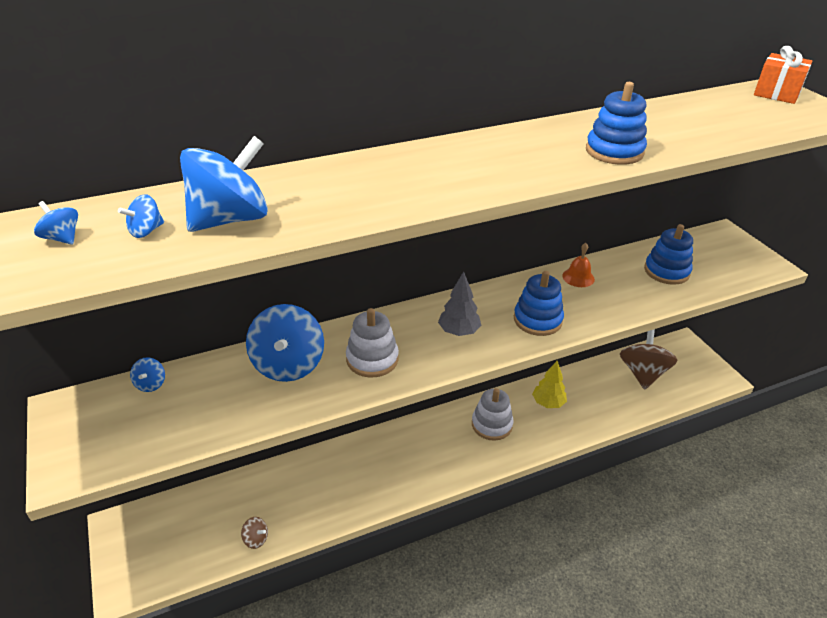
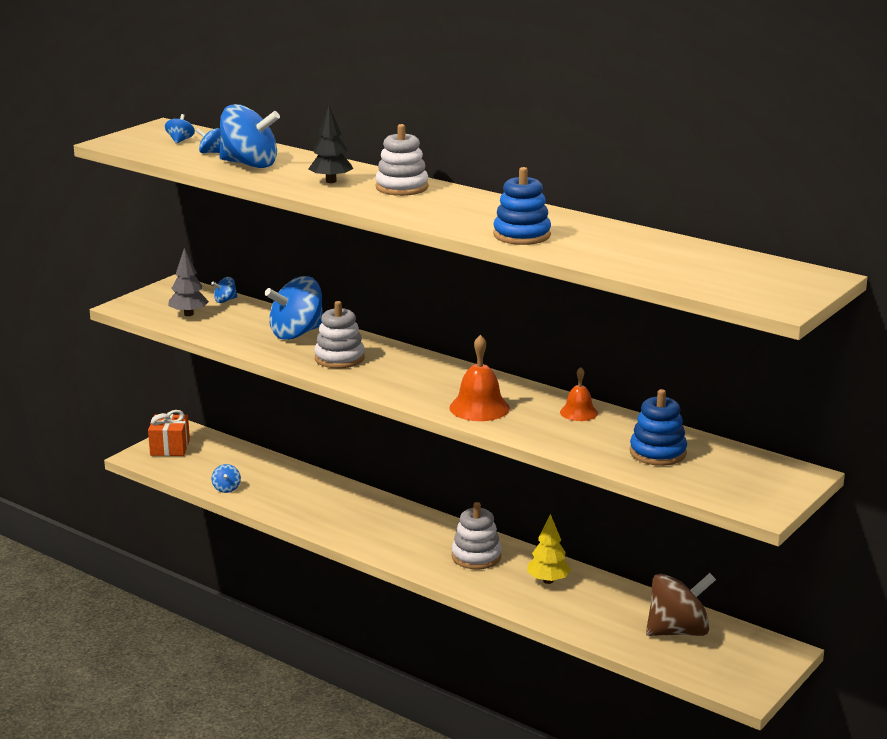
camera: 60 degrees right, 15 degrees down
brown spinning top [241,517,268,549] -> blue spinning top [212,464,241,493]
grey tree [438,272,481,336] -> grey tree moved to [168,248,209,316]
blue stacking toy [514,271,564,336] -> orange bell [449,335,510,421]
orange gift [754,46,812,104] -> orange gift moved to [148,410,190,456]
none -> black tree [309,106,353,183]
none -> white stacking toy [375,124,429,196]

